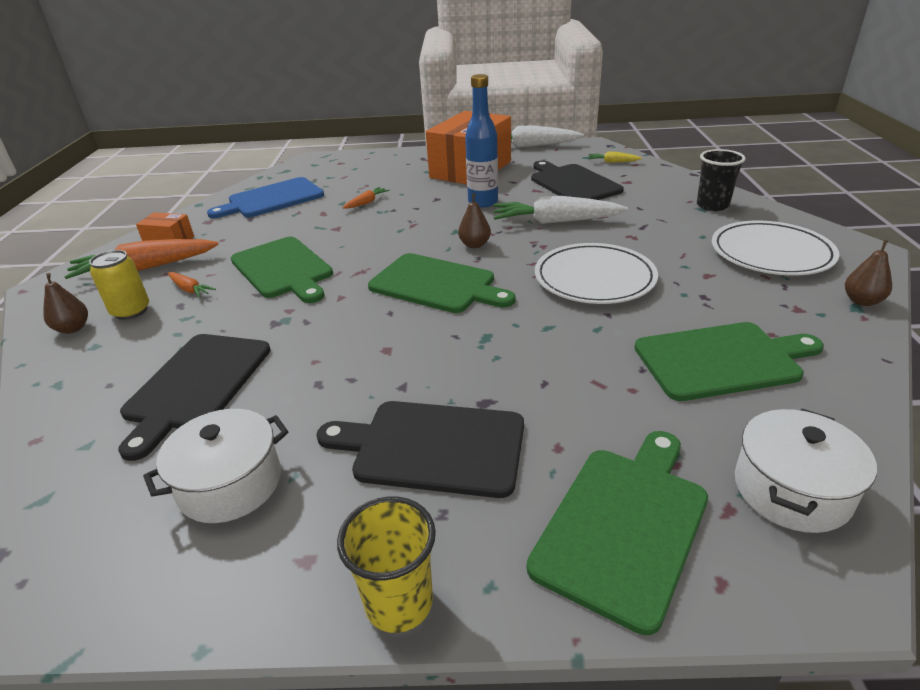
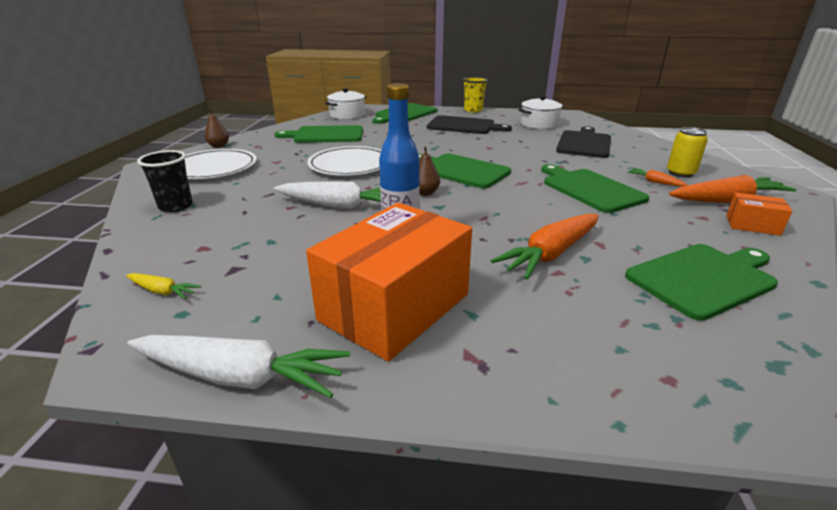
camera: 175 degrees left, 5 degrees down
brown pear [43,273,88,334] -> none
blue cutting board [207,177,324,218] -> green cutting board [625,244,778,321]
orange carrot [342,187,390,209] -> orange carrot [491,214,599,279], size x2.09
black cutting board [531,161,624,200] -> none

